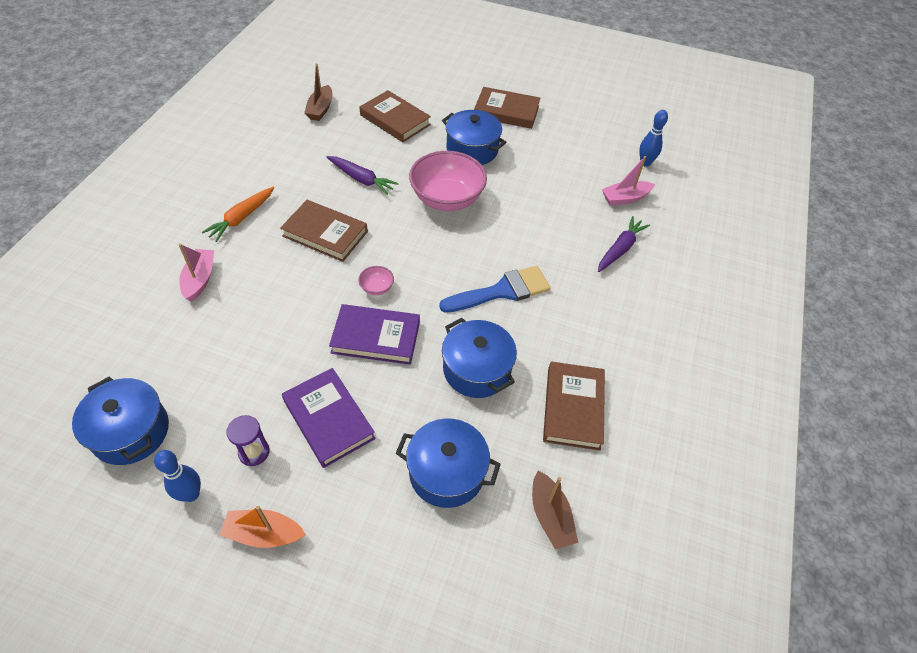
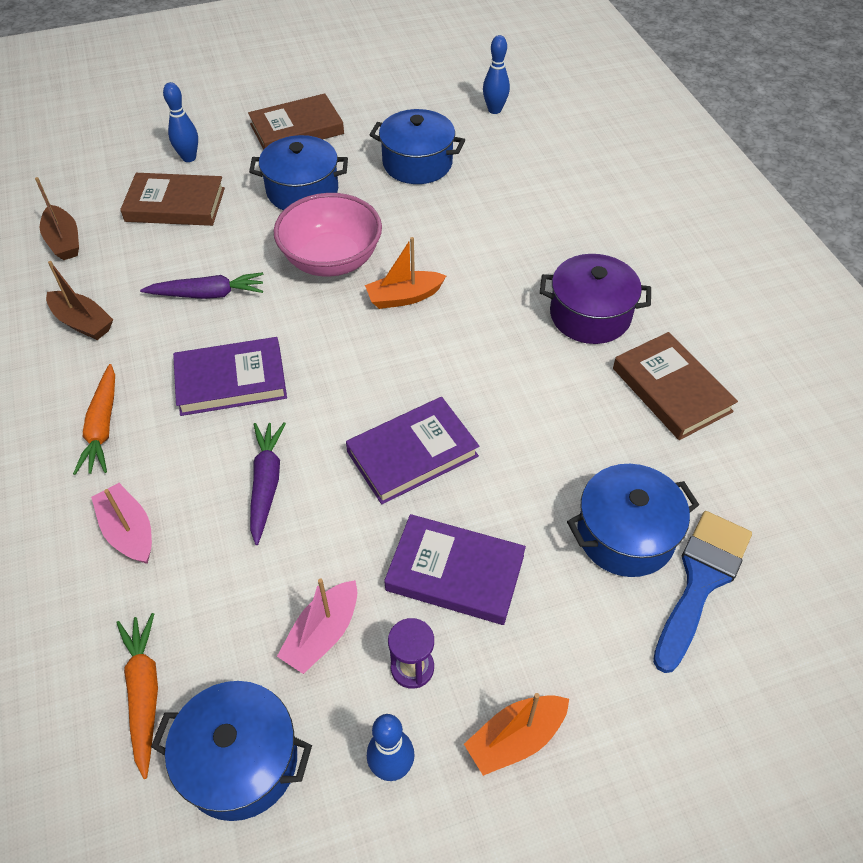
camera: 35 degrees left, 0 degrees up
brown book [280,200,368,262] -> purple book [173,337,287,416]
pink bowl [358,266,394,295] -> none
blue brush [439,266,550,313] -> blue brush moved to [653,511,752,673]
blue pot [442,318,517,398] -> blue pot moved to [370,109,465,184]
brown boat [532,471,578,549] -> brown boat moved to [46,261,113,340]
purple carrot [598,216,650,272] -> purple carrot moved to [250,422,286,545]
pink boat [602,156,655,206] -> pink boat moved to [277,578,357,674]
none -> orange carrot [116,613,158,779]
none -> blue bowling pin [163,82,198,162]
none -> orange boat [365,237,446,309]
none -> purple pot [540,254,651,344]

